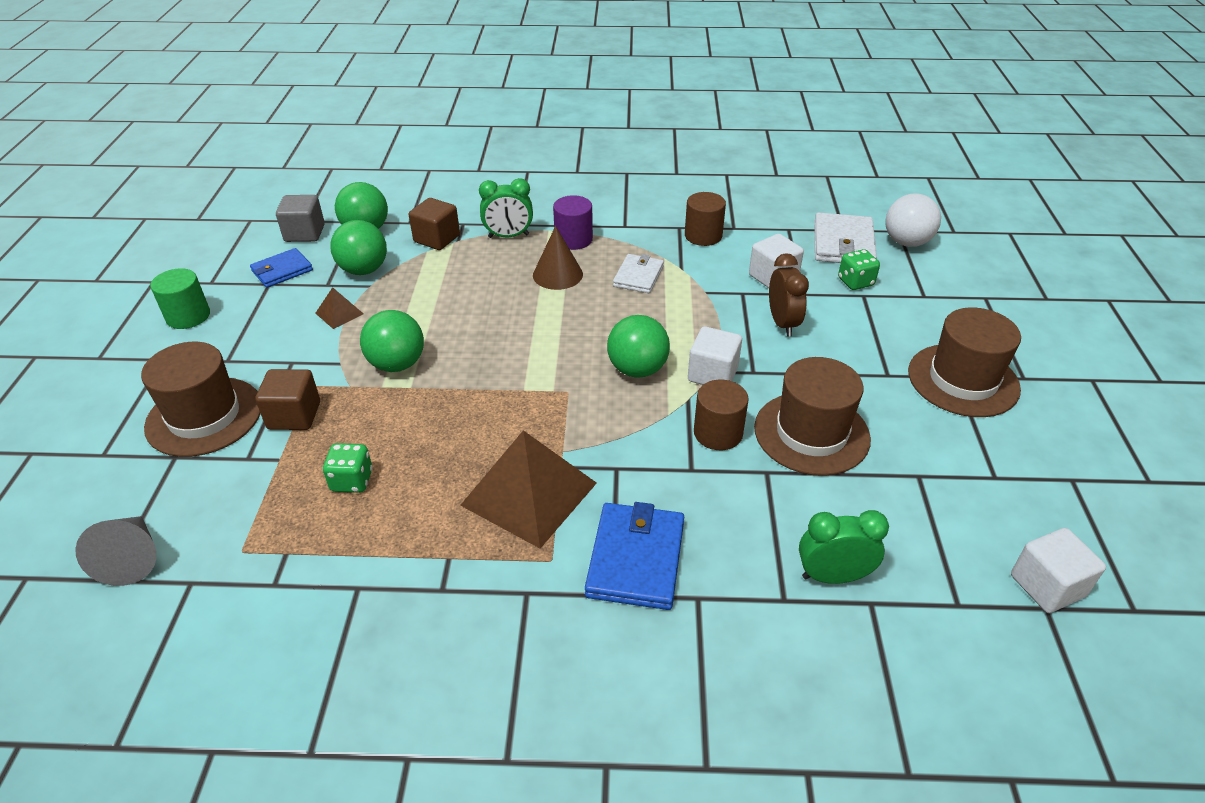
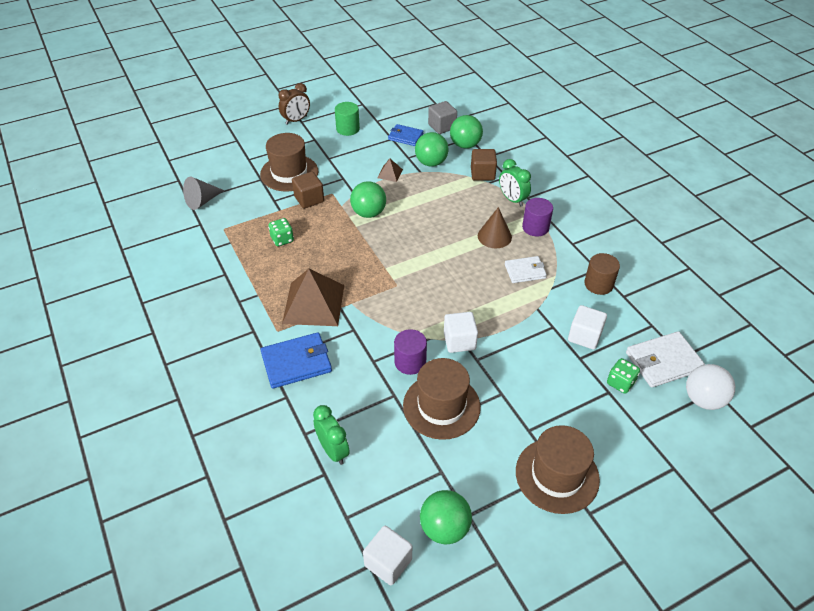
camera: 60 degrees right, 5 degrees up
green ball [607,315,670,378] -> green ball moved to [420,490,472,544]
brown cylinder [694,380,749,450] -> purple cylinder [394,329,427,375]
brown clock [769,253,809,337] -> brown clock moved to [279,83,310,125]

